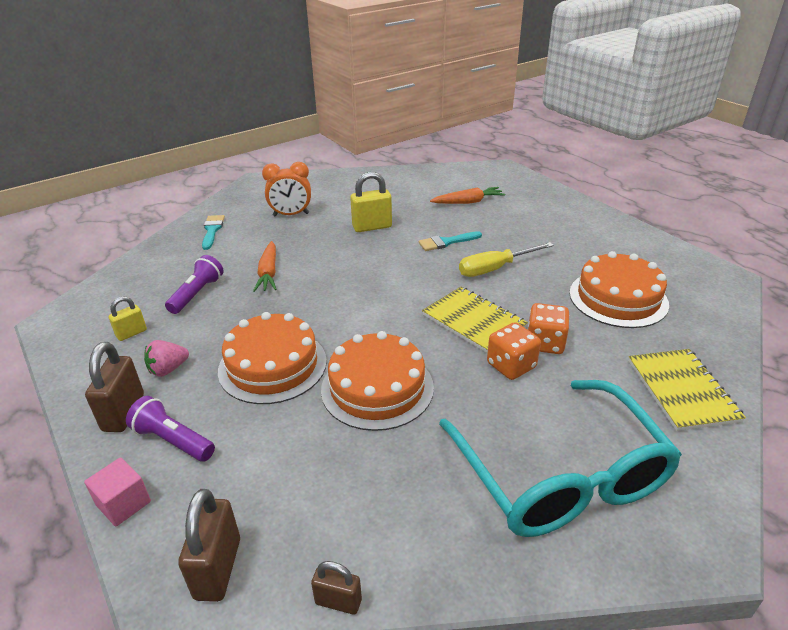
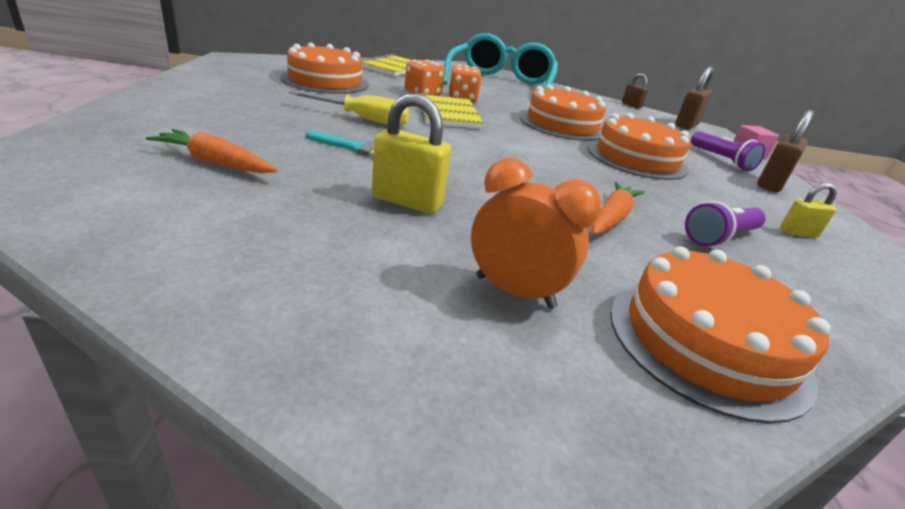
camera: 150 degrees left, 5 degrees down
pink strawberry [144,340,189,377] -> none
turquoise brush [202,215,225,250] -> orange cake [610,247,830,423]

